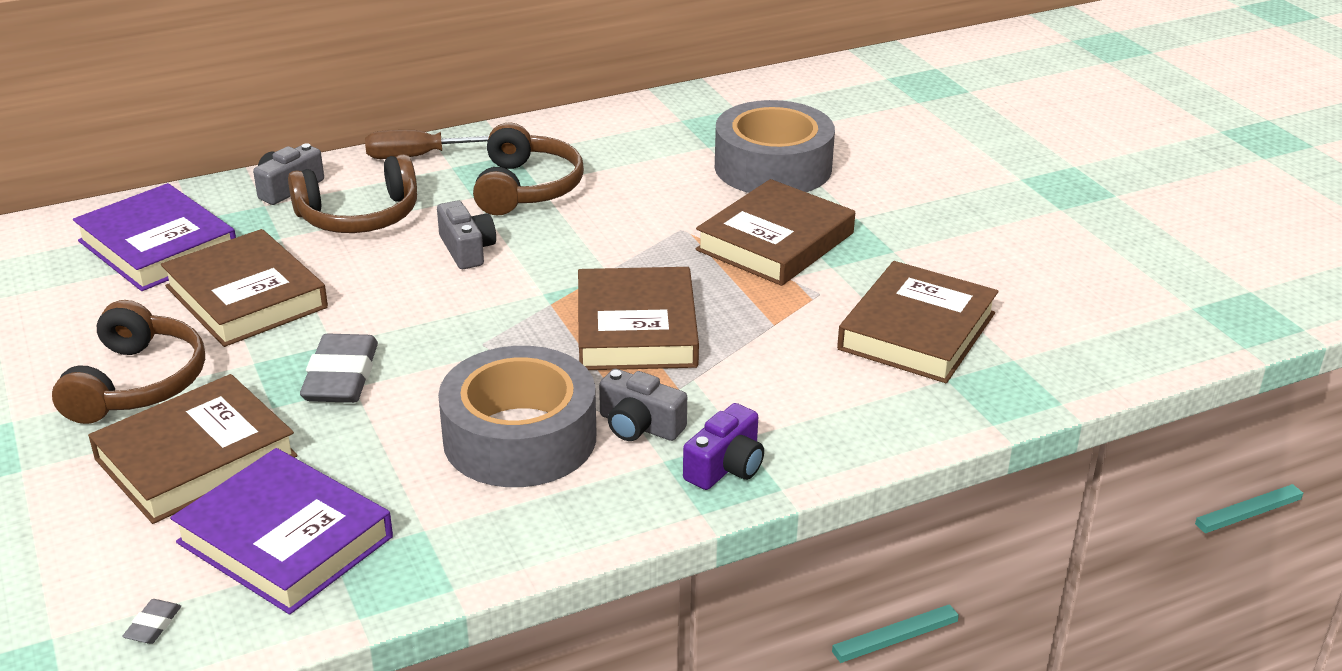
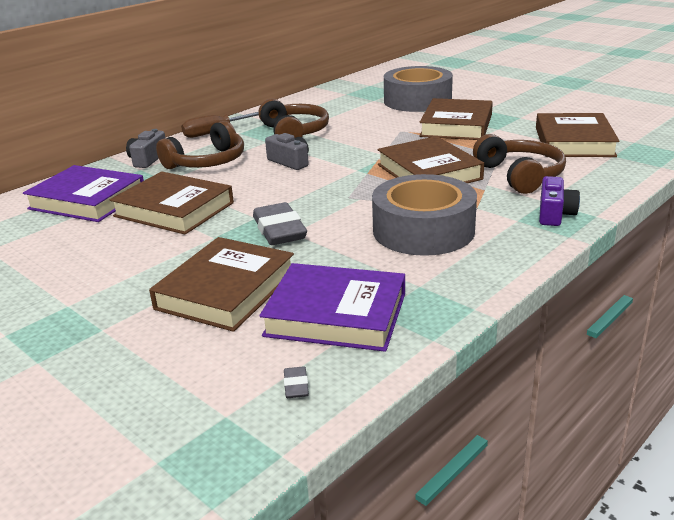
camera: 20 degrees left, 5 degrees down
brown headphones [52,300,205,424] -> brown headphones moved to [473,134,566,194]
grey camera [599,369,687,441] -> none

